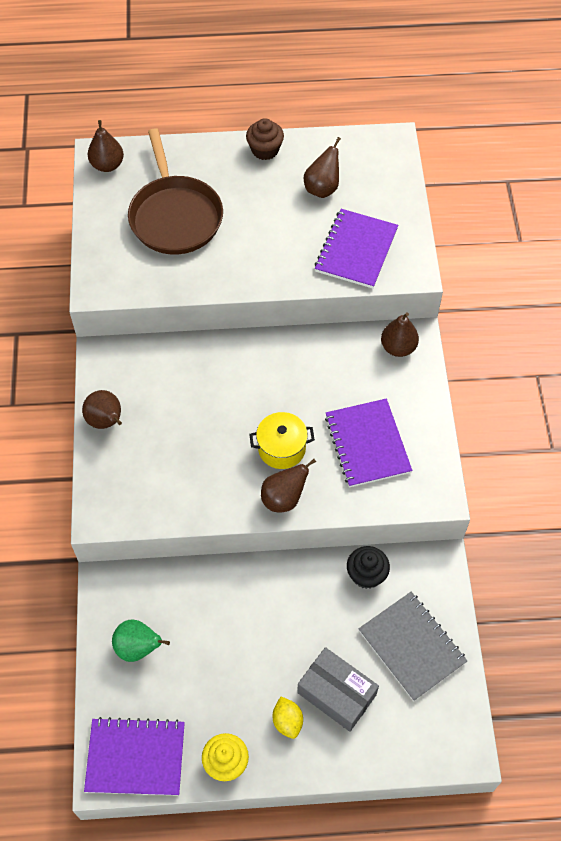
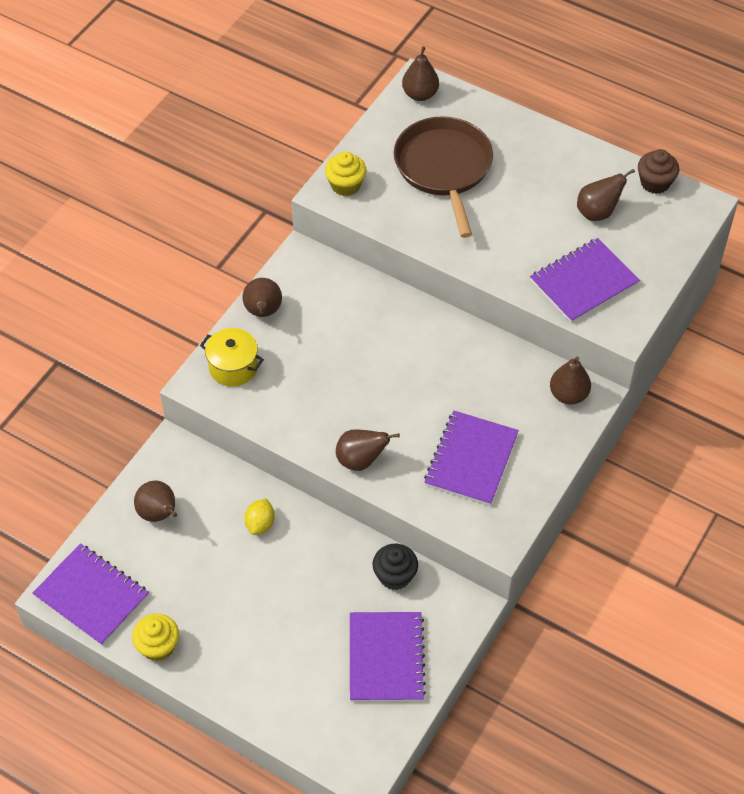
camera: 35 degrees right, 5 degrees down
green pear [112,620,170,662] -> brown pear [134,480,177,522]
brown pan [128,128,223,254] -> brown pan turned 150 degrees clockwise [394,116,493,238]
brown cupcake [246,118,284,160] -> brown cupcake moved to [638,149,679,194]
yellow pot [249,412,315,469] -> yellow pot moved to [200,328,264,386]
yellow lemon [273,697,303,739] -> yellow lemon moved to [245,498,275,535]
grey box [297,647,379,732] -> none
grey notebook [359,592,467,701] -> purple notebook [350,612,426,702]
none -> yellow cupcake [325,152,366,196]

